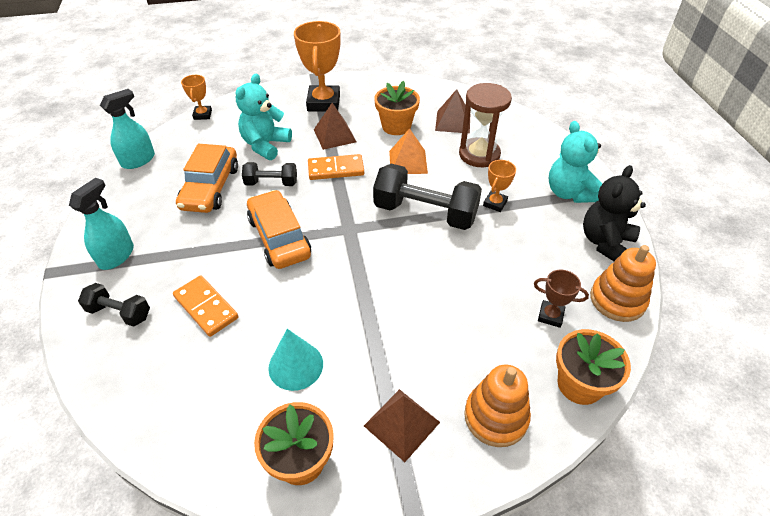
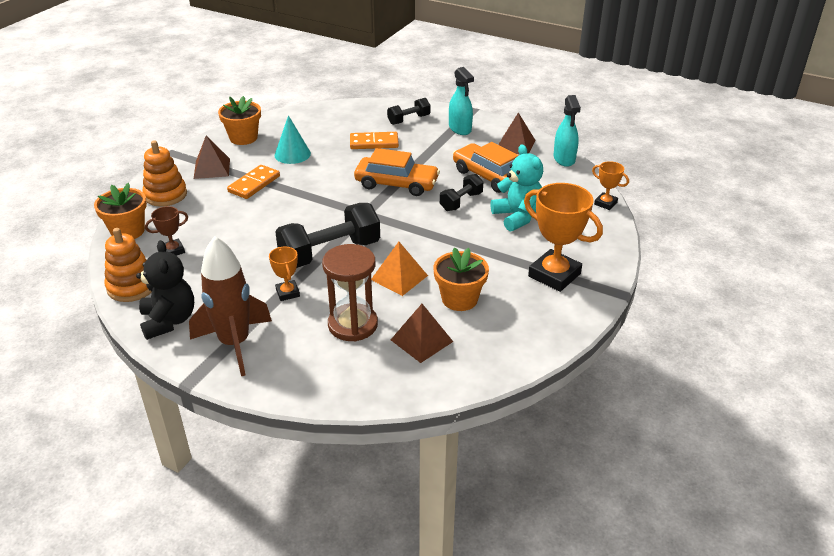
camera: 130 degrees right, 10 degrees down
orange domino [308,154,364,180] -> orange domino moved to [227,165,280,199]
brown pyramid [314,103,356,150] -> brown pyramid moved to [499,112,535,154]
turquoise teddy bear [549,121,602,203] -> brown rocket [189,236,272,376]

